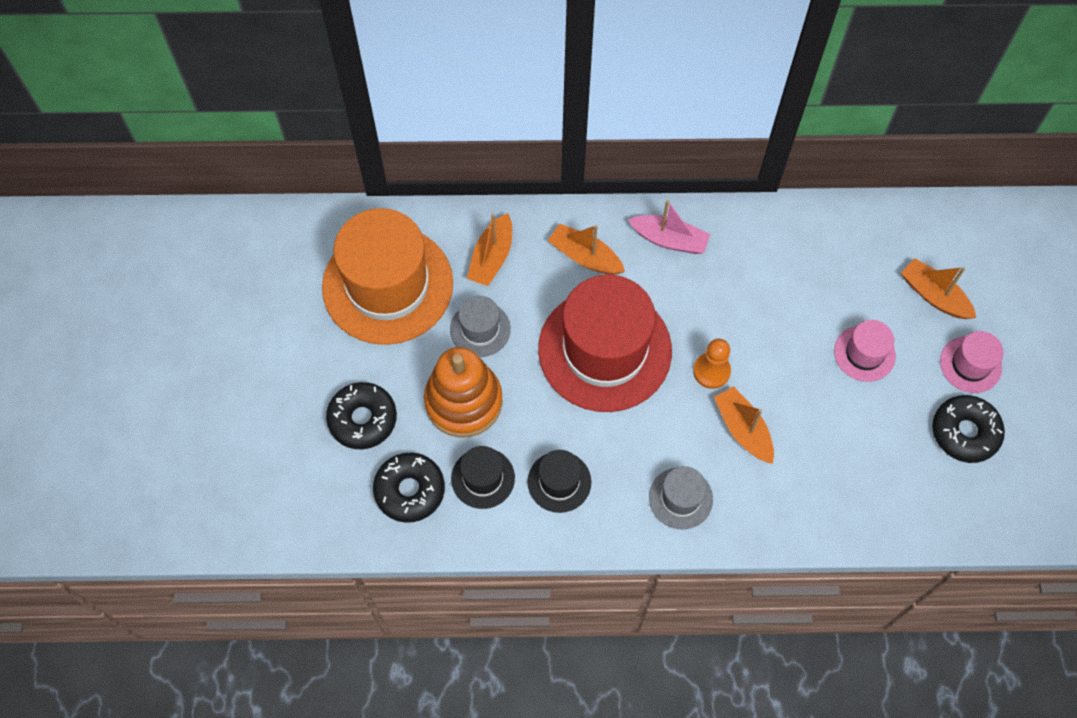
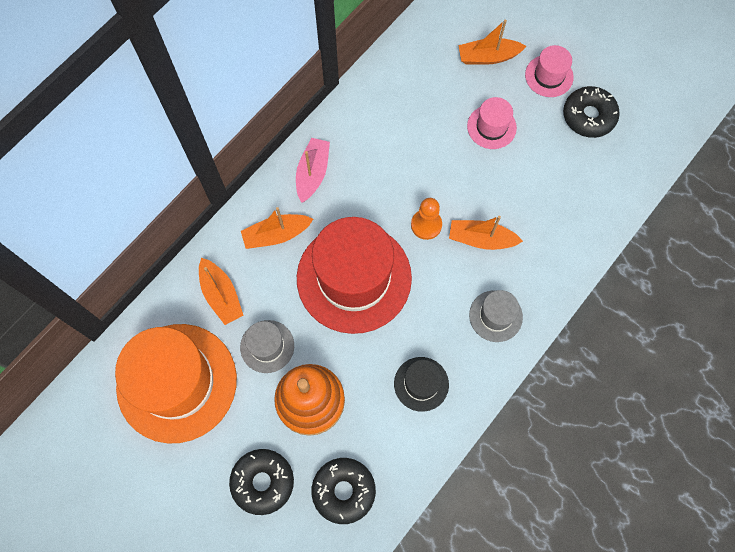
camera: 50 degrees left, 5 degrees up
black hat [451,446,515,509] -> none
pink boat [628,200,710,254] -> pink boat turned 45 degrees counterclockwise [296,138,330,203]

